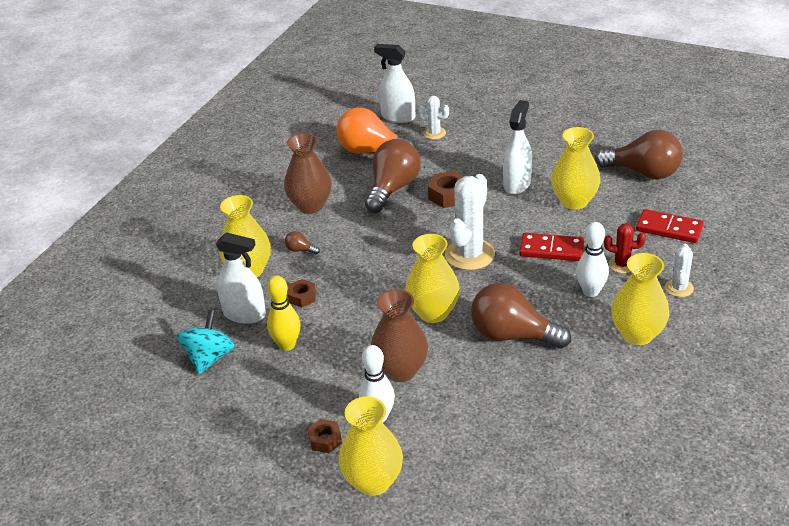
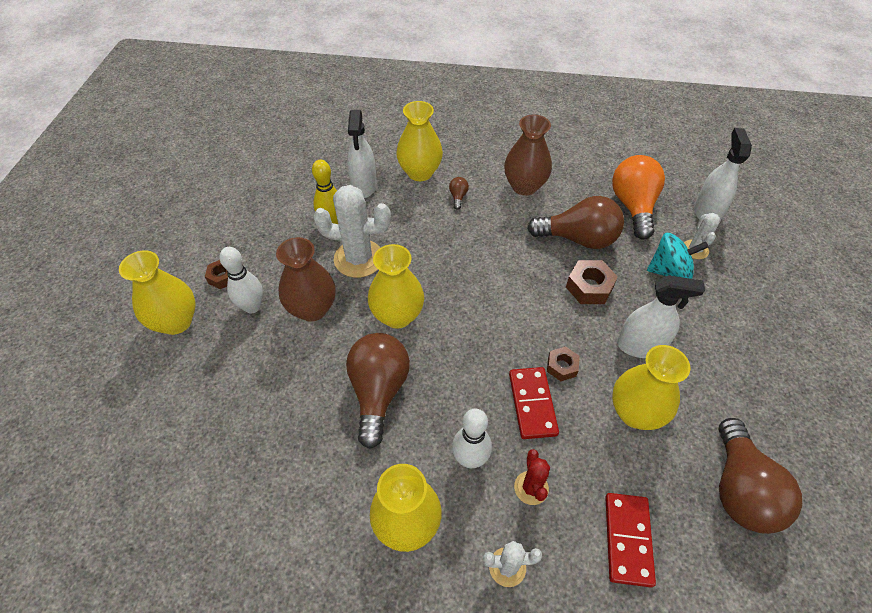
camera: 70 degrees right, 15 degrees up
turquoise spinning top [177,310,234,374] -> turquoise spinning top moved to [647,233,708,279]
brown nut [288,279,316,307] -> brown nut moved to [547,346,580,381]
white cactus [445,174,495,270] -> white cactus moved to [313,185,391,278]

